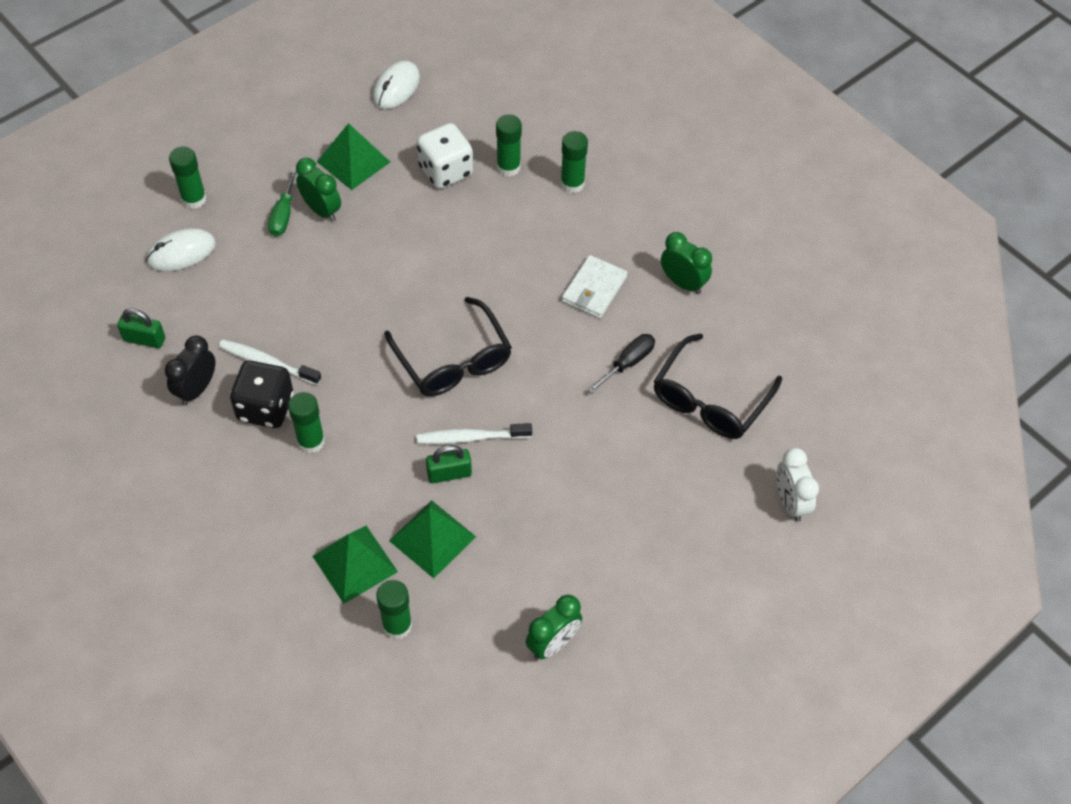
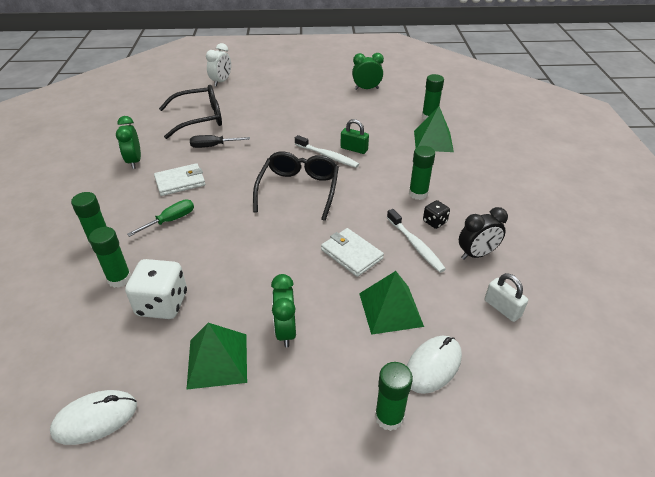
camera: 140 degrees left, 15 degrees down
green padlock [117,308,165,348] -> white padlock [485,273,528,322]
white mouse [146,228,216,271] -> white mouse turned 60 degrees counterclockwise [407,336,462,394]
black dice [230,361,294,428] -> black dice [423,200,450,229], size x0.52
green screwdriver [268,168,297,236] -> green screwdriver moved to [127,200,194,237]
green pyramid [389,500,476,579] -> green pyramid moved to [359,271,424,335]
none -> white wallet [321,228,384,277]

